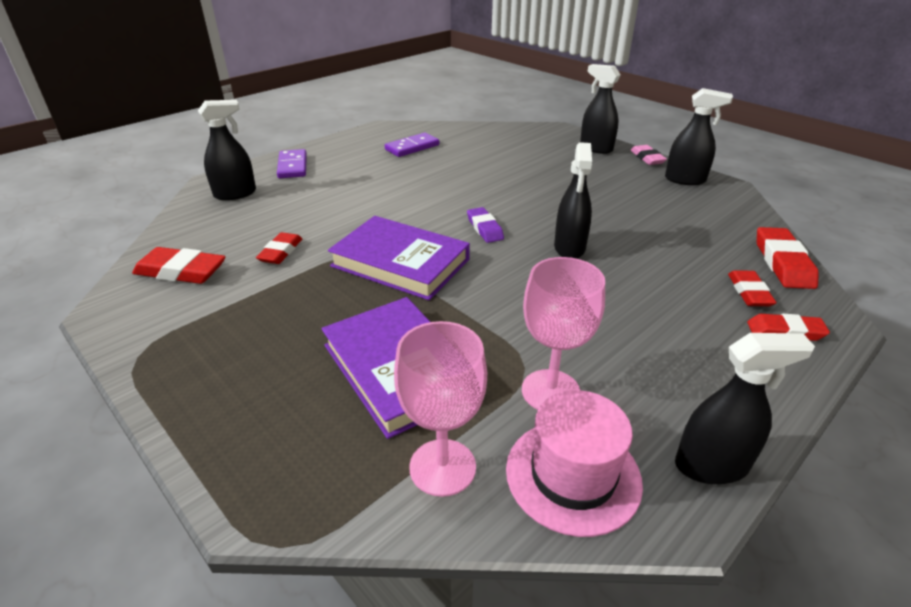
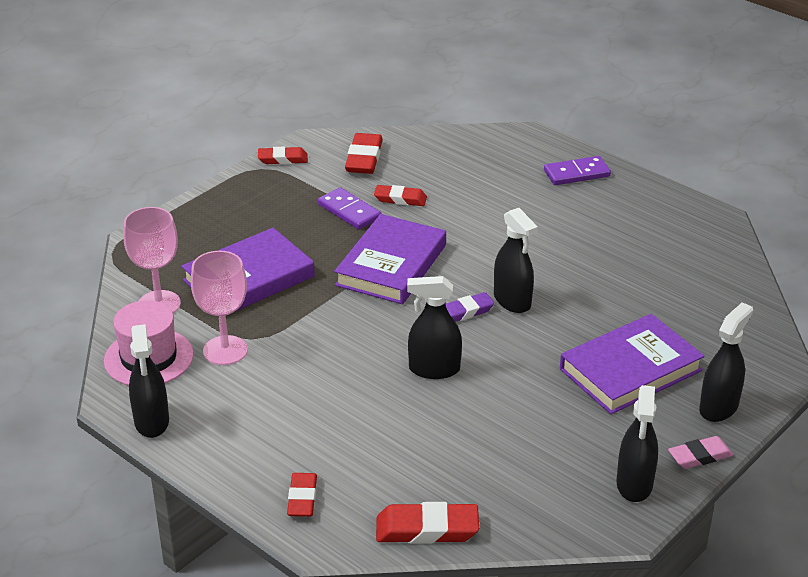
camera: 85 degrees right, 0 degrees up
black spray bottle [198,100,256,200] -> black spray bottle moved to [494,208,538,313]
purple domino [385,133,439,157] -> purple domino moved to [318,187,382,230]
red eraser [728,270,777,306] -> red eraser moved to [258,147,308,164]
none -> purple book [560,314,704,414]

